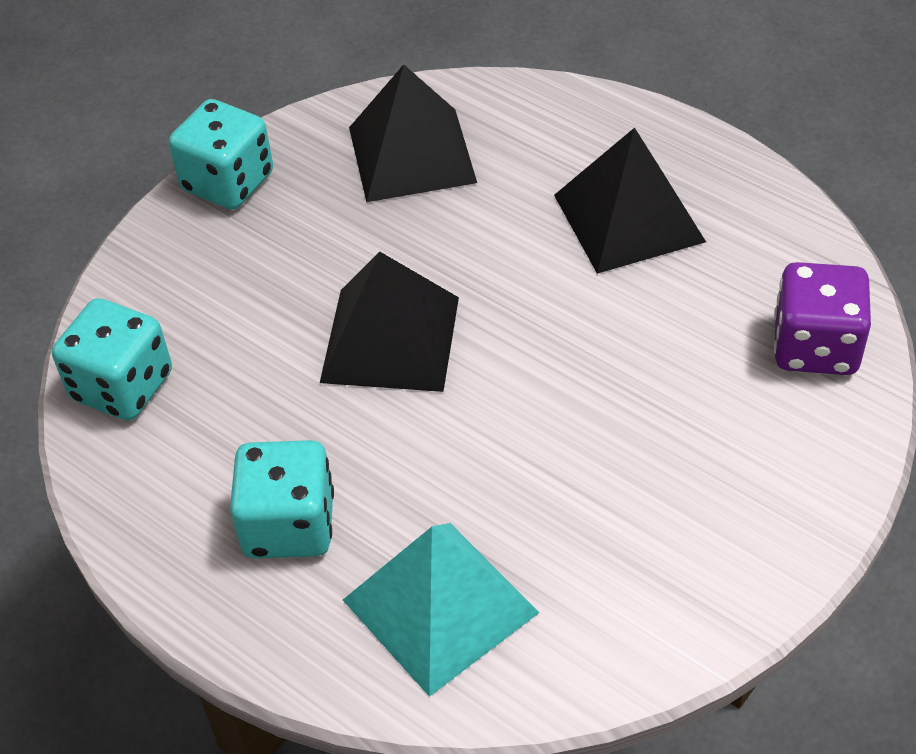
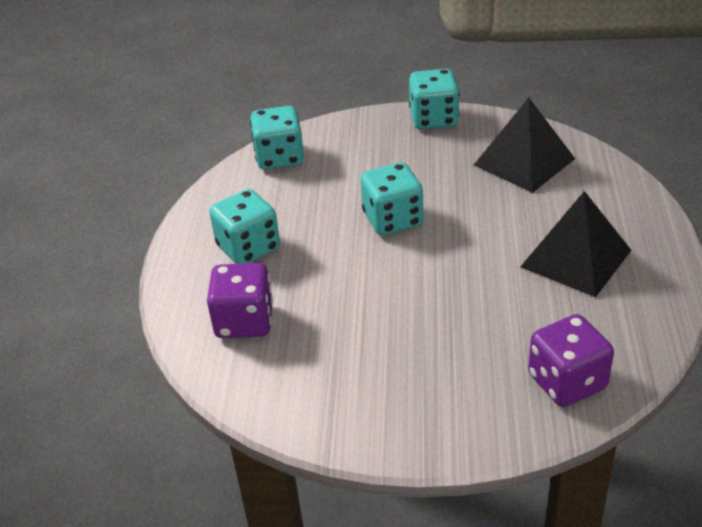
camera: 55 degrees right, 10 degrees down
black pyramid [320,252,459,392] -> turquoise dice [360,163,423,235]
turquoise pyramid [343,523,539,697] -> purple dice [207,263,273,338]

